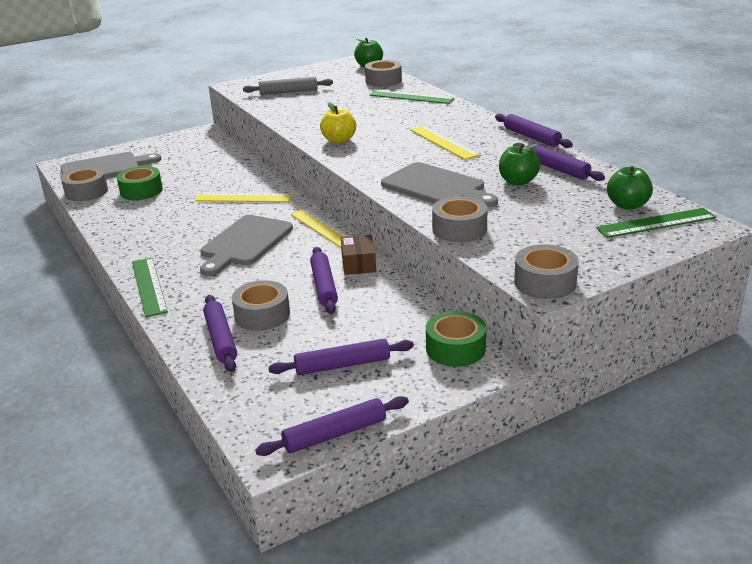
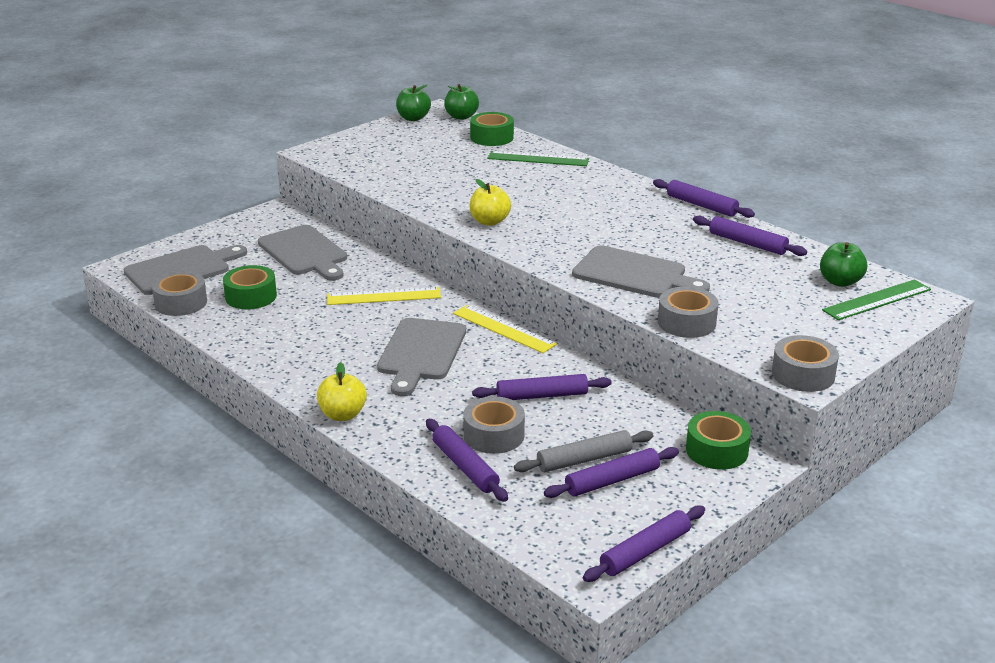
camera: 15 degrees left, 0 degrees up
green ruler [132,258,168,317] -> yellow apple [317,362,367,421]
grey rolling pin [243,77,333,95] -> grey rolling pin moved to [514,430,654,472]
purple rolling pin [310,247,338,314] -> purple rolling pin turned 75 degrees counterclockwise [472,374,612,400]
brown box [341,235,376,275] -> none
grey tape [365,60,402,87] -> green tape [470,112,514,146]
yellow ruler [410,125,480,160] -> none
green apple [499,144,540,186] -> green apple moved to [396,85,431,121]
none -> grey cutting board [258,225,347,281]

